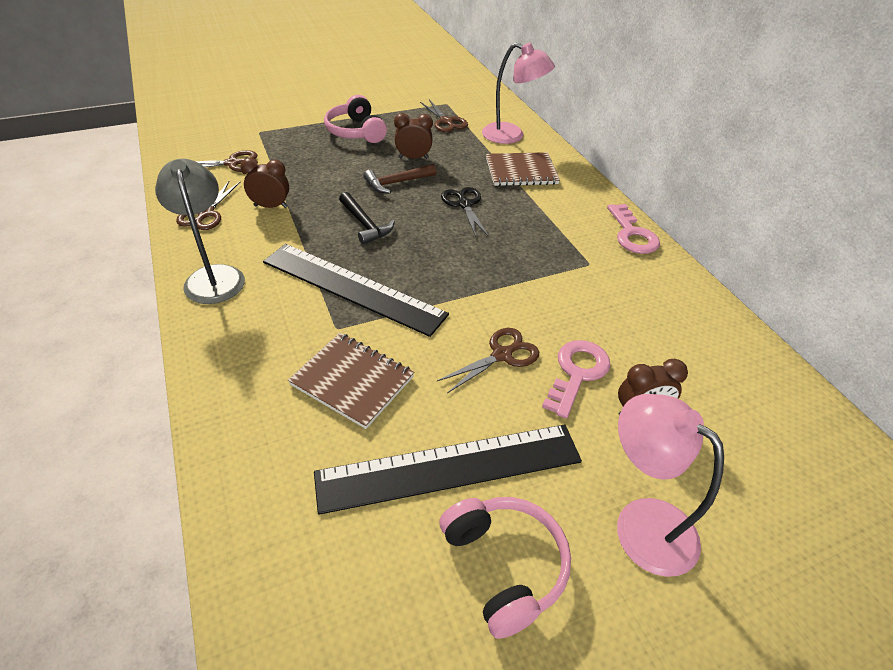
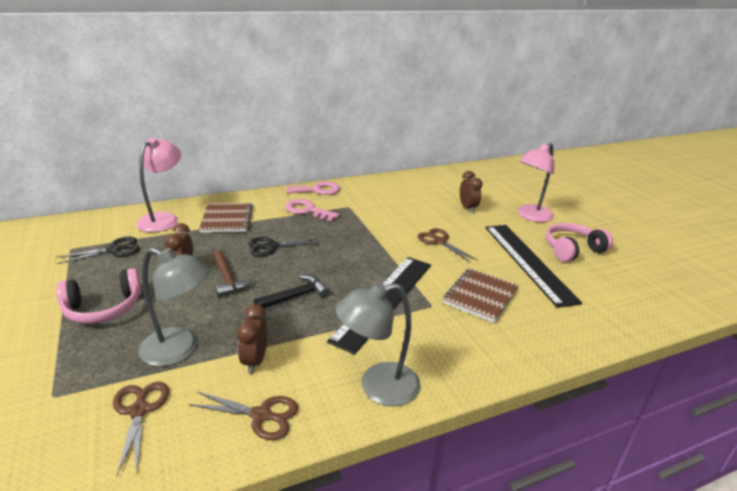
camera: 90 degrees left, 15 degrees down
brown scissors [420,100,468,132] -> black scissors [56,237,140,264]
pink key [542,340,611,419] -> pink key moved to [285,199,339,221]
none -> grey lamp [138,248,210,366]

